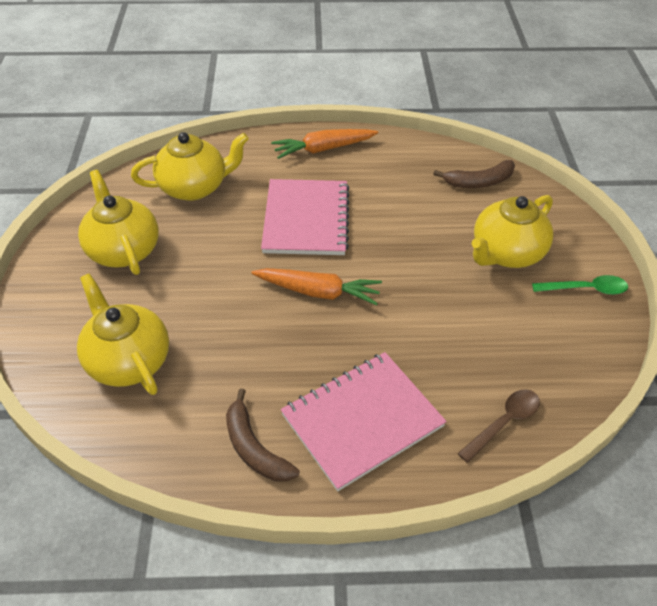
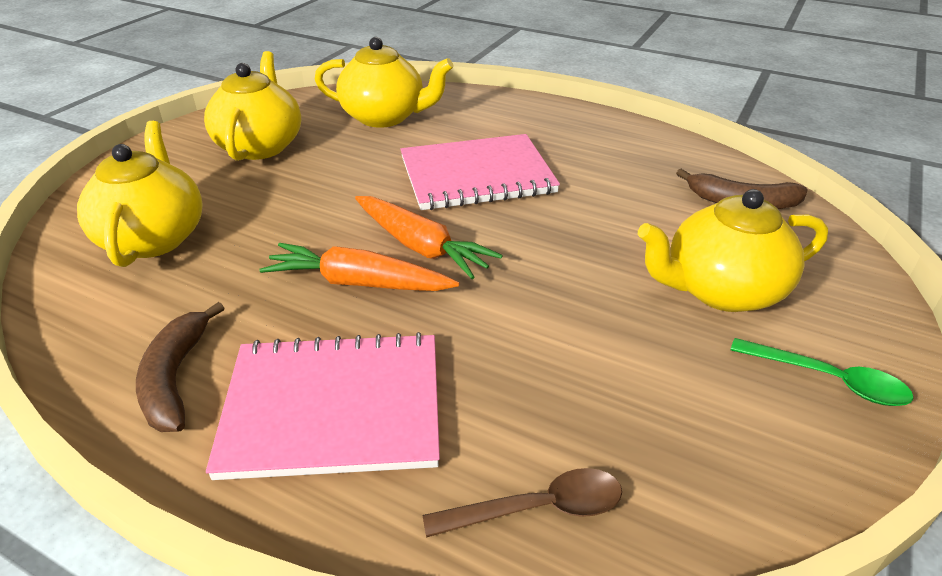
camera: 30 degrees right, 10 degrees down
pink notebook [261,179,350,255] -> pink notebook turned 45 degrees clockwise [400,134,560,210]
orange carrot [271,129,378,159] -> orange carrot moved to [259,243,459,291]

